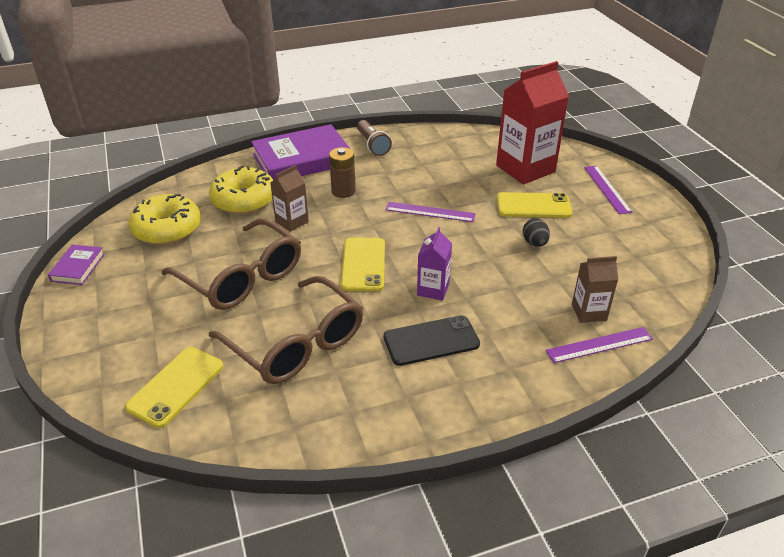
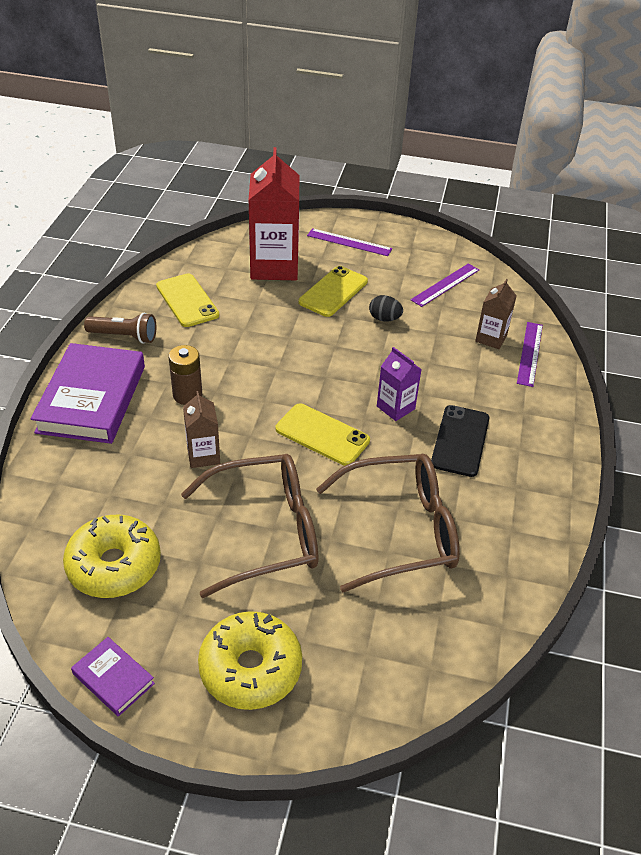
camera: 60 degrees left, 5 degrees up
yellow phone [125,347,224,428] -> yellow phone moved to [156,273,219,327]
yellow donut [209,166,273,214] -> yellow donut moved to [198,611,302,710]
purple ruler [385,202,476,222] -> purple ruler moved to [411,263,479,307]

